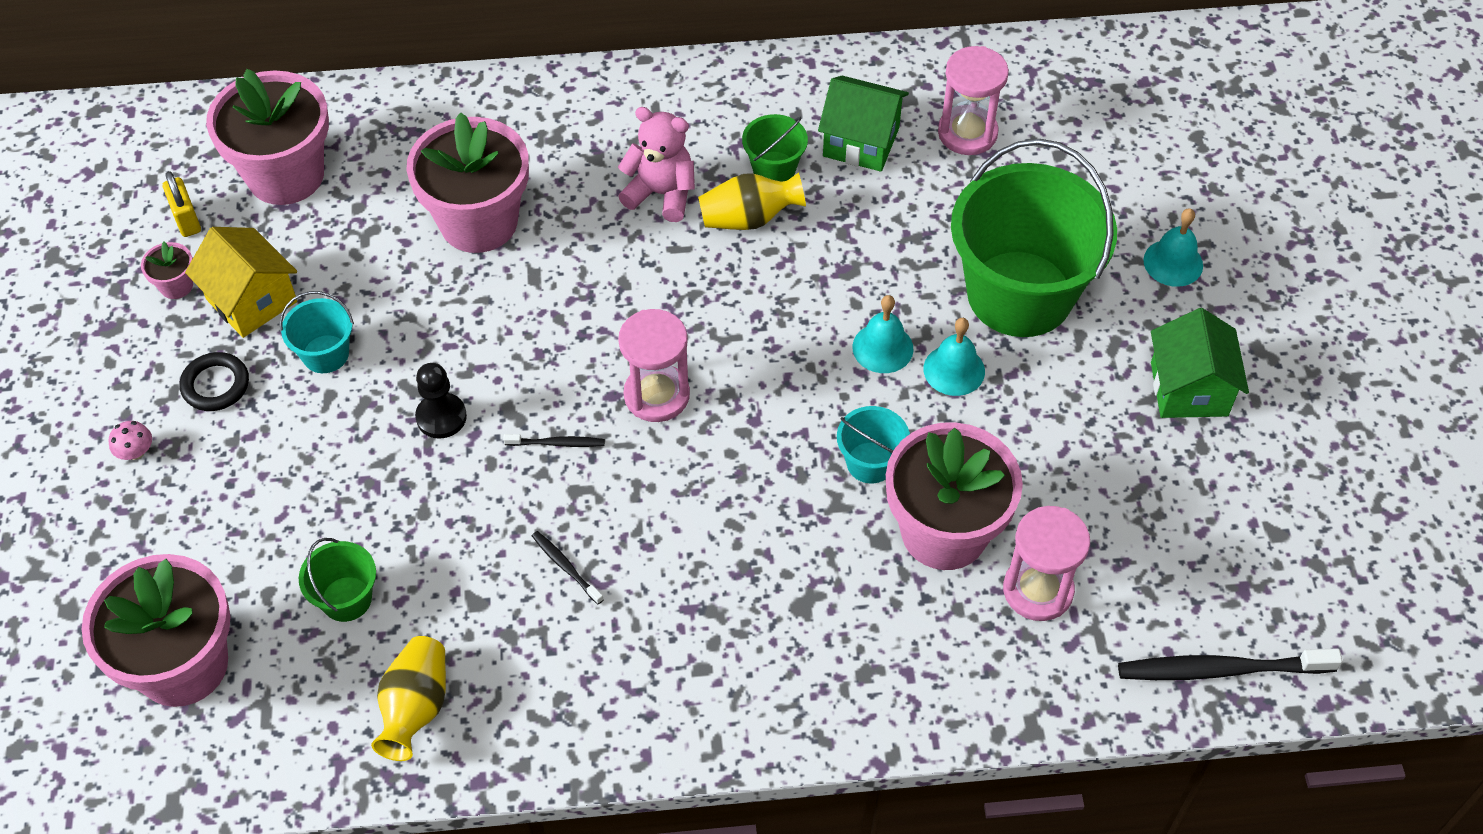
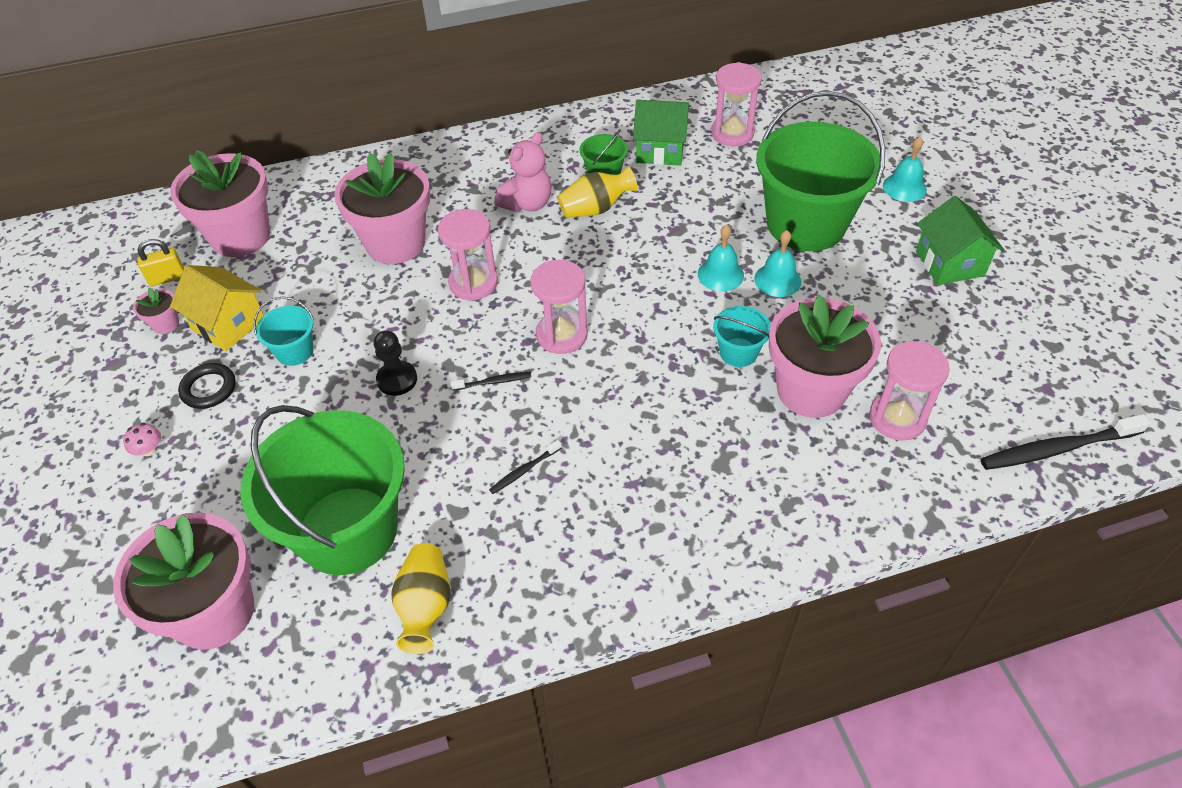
camera: 10 degrees left, 5 degrees down
yellow padlock [163,171,201,237] -> yellow padlock turned 75 degrees counterclockwise [137,239,184,286]
green bucket [299,538,376,622] -> green bucket [240,405,405,575], size x2.33
black toothbrush [532,531,604,604] -> black toothbrush turned 75 degrees counterclockwise [489,440,561,494]
pink teddy bear [618,107,695,222] -> pink teddy bear turned 120 degrees clockwise [494,132,551,213]
none -> pink hourglass [438,209,498,301]

